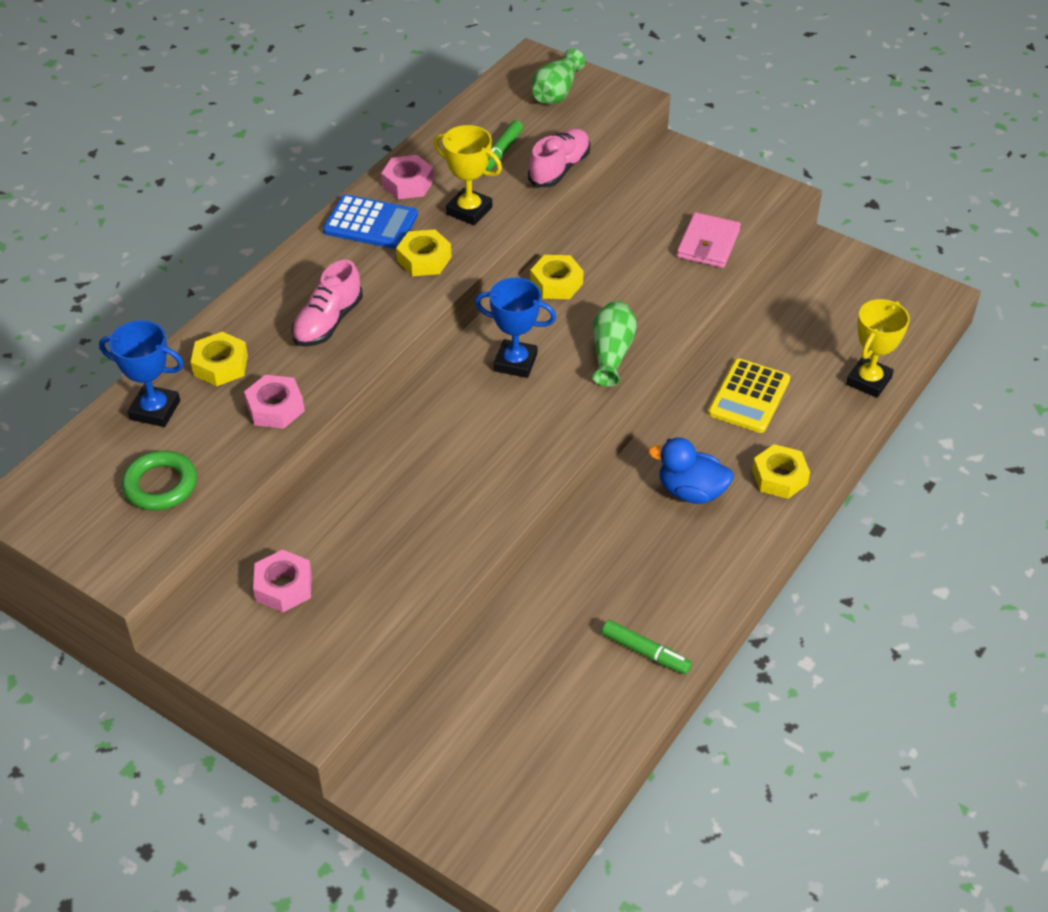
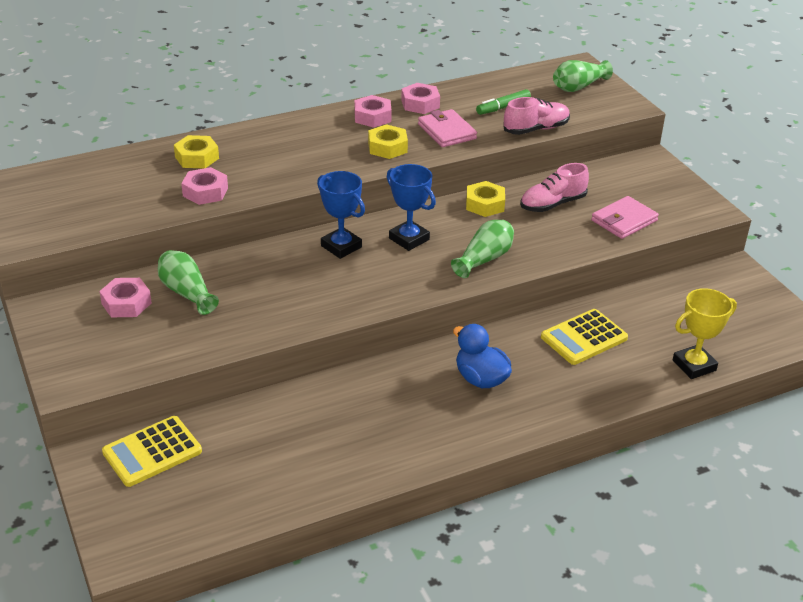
camera: 30 degrees right, 10 degrees down
blue trophy [99,320,184,427] -> blue trophy moved to [317,171,365,259]
green ring [122,450,197,511] -> none
pink shoe [292,260,363,347] -> pink shoe moved to [520,163,589,212]
blue calculator [323,194,418,249] -> pink nut [354,95,392,128]
yellow trophy [434,125,502,225] -> pink wallet [418,109,477,147]
green marker [602,620,692,674] -> none
yellow nut [752,444,810,499] -> none
none -> yellow calculator [102,416,202,487]
none -> green vase [158,250,219,315]

